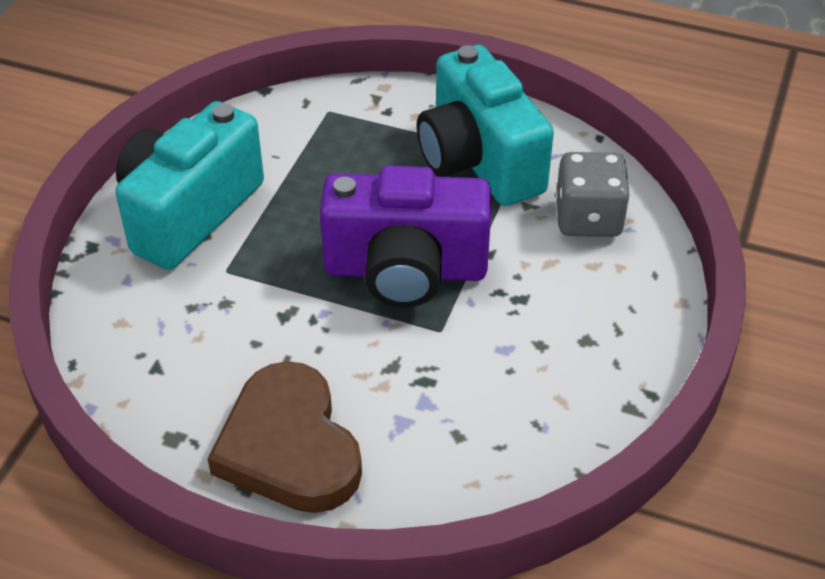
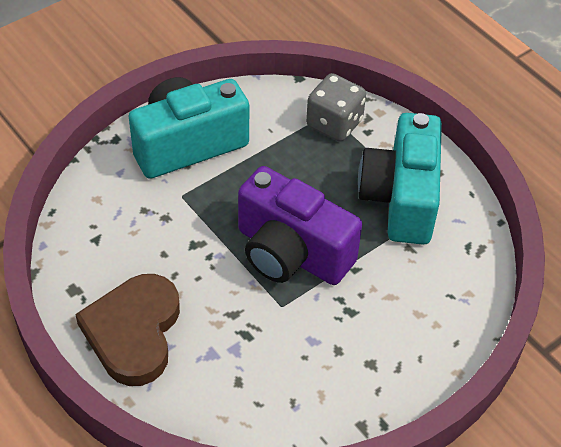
camera: 30 degrees right, 5 degrees up
grey dice [555,152,630,237] -> grey dice moved to [306,73,366,142]

